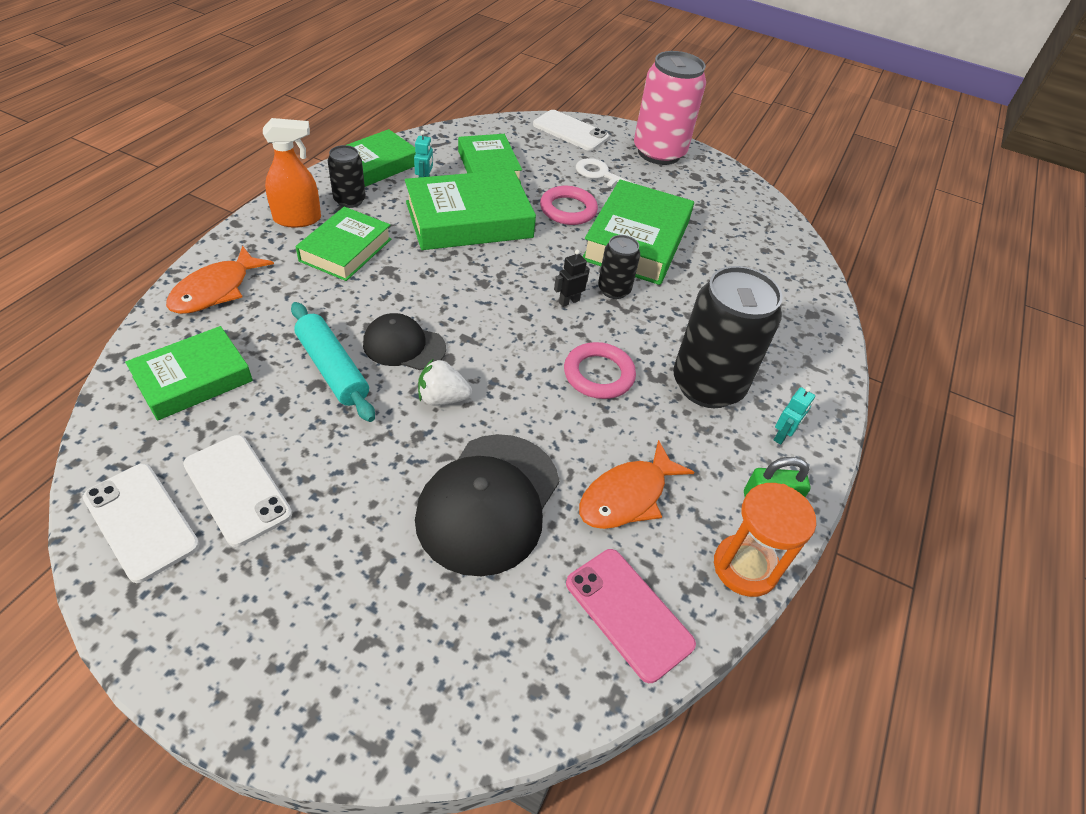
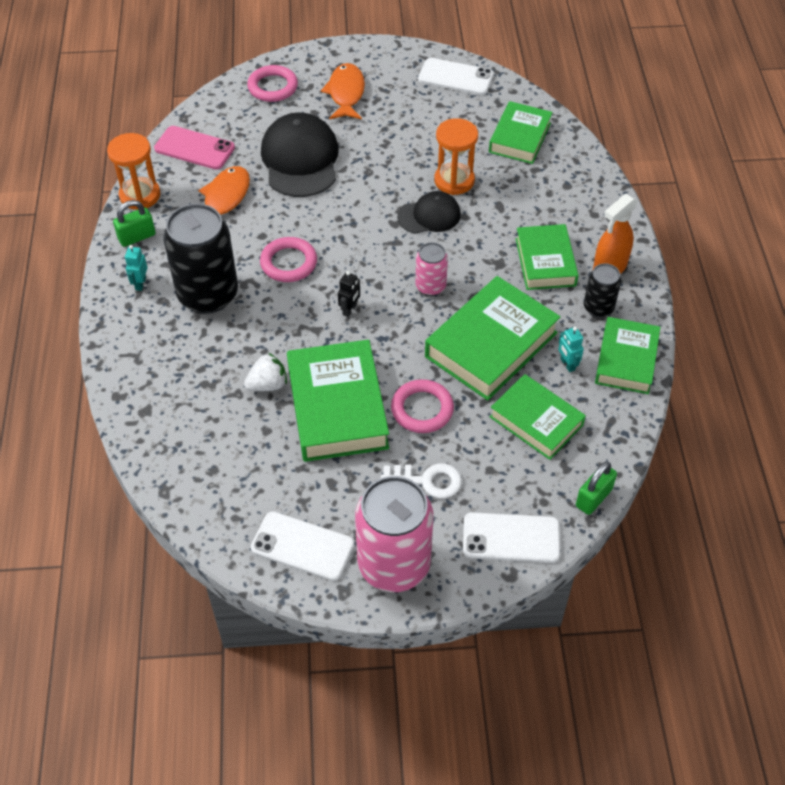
camera: 155 degrees right, 5 degrees up
orange fish [166,246,274,314] -> orange fish moved to [321,63,365,119]
white phone [183,435,292,547] -> white phone moved to [251,511,355,581]
turquoise rolling pin [291,302,375,422] -> orange hourglass [434,118,478,195]
white strawberry [418,358,472,406] -> white strawberry moved to [244,353,287,391]
black can [598,235,640,299] -> none
none -> pink ring [247,65,298,102]
none -> pink can [416,242,448,296]
none -> green padlock [576,461,617,515]

